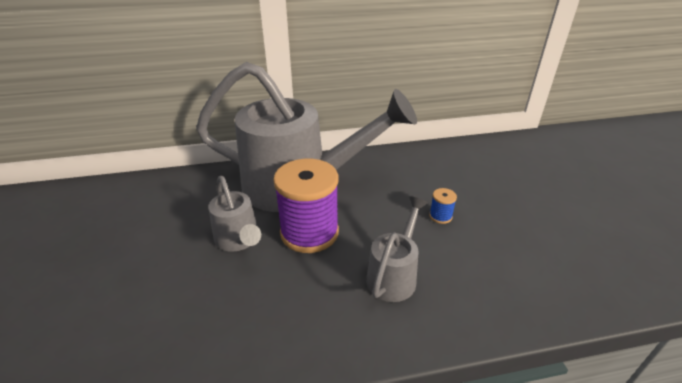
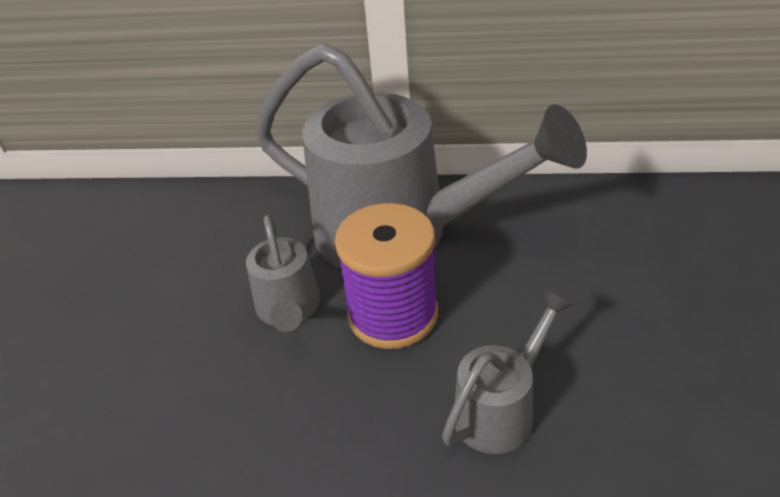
camera: 20 degrees right, 5 degrees up
blue spool [429,188,457,224] -> none

